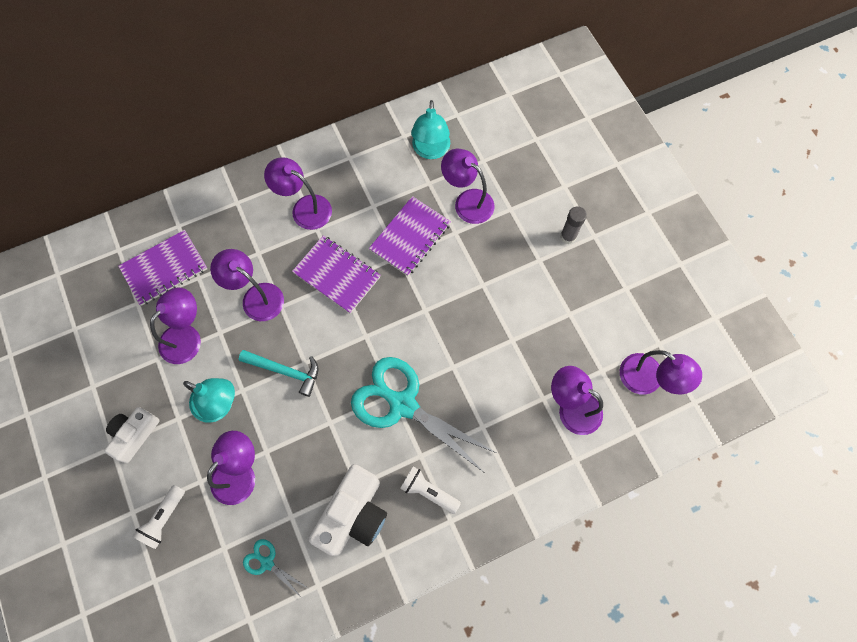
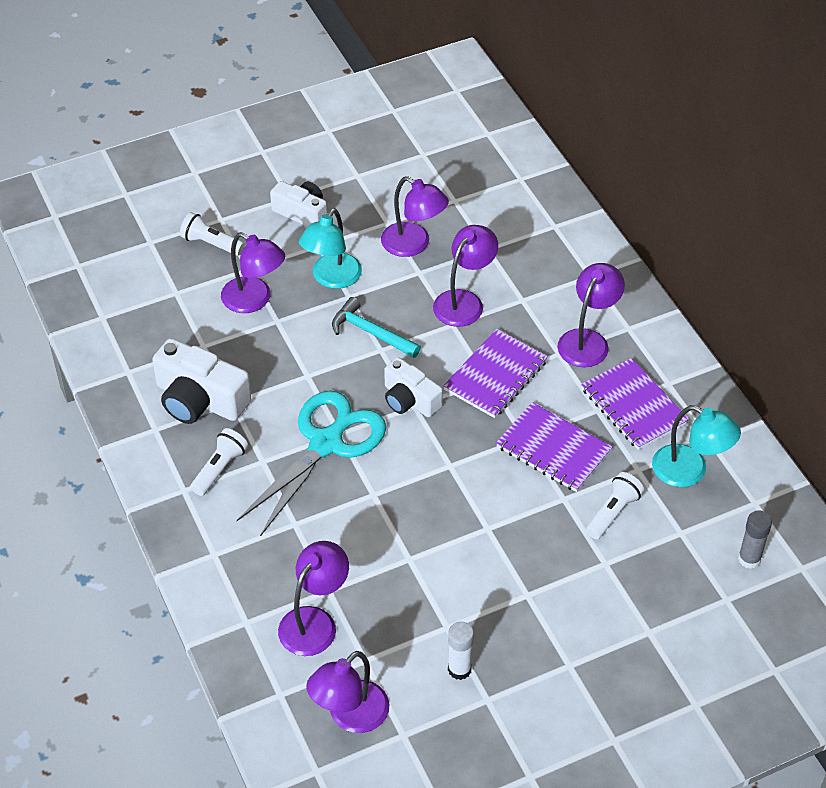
camera: 90 degrees right, 20 degrees down
purple notebook [118,230,207,306] -> purple notebook moved to [581,358,690,450]
turquoise hammer [239,350,318,397] -> turquoise hammer turned 105 degrees clockwise [332,297,421,358]
turquoise scissors [243,539,308,598] -> none
turquoise lamp [411,100,450,159] -> turquoise lamp turned 150 degrees counterclockwise [652,405,741,487]
purple lamp [441,149,494,224] -> white flashlight [586,472,644,539]
grey glue stick [560,206,587,244] -> grey glue stick moved to [738,511,772,569]
none -> white camera [384,357,443,417]
none -> white glue stick [448,622,474,680]

